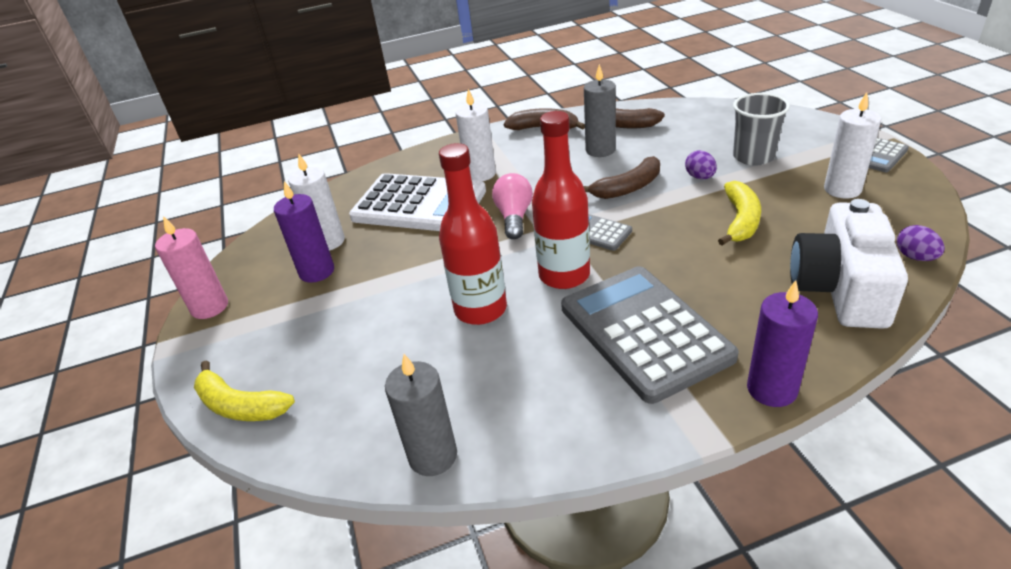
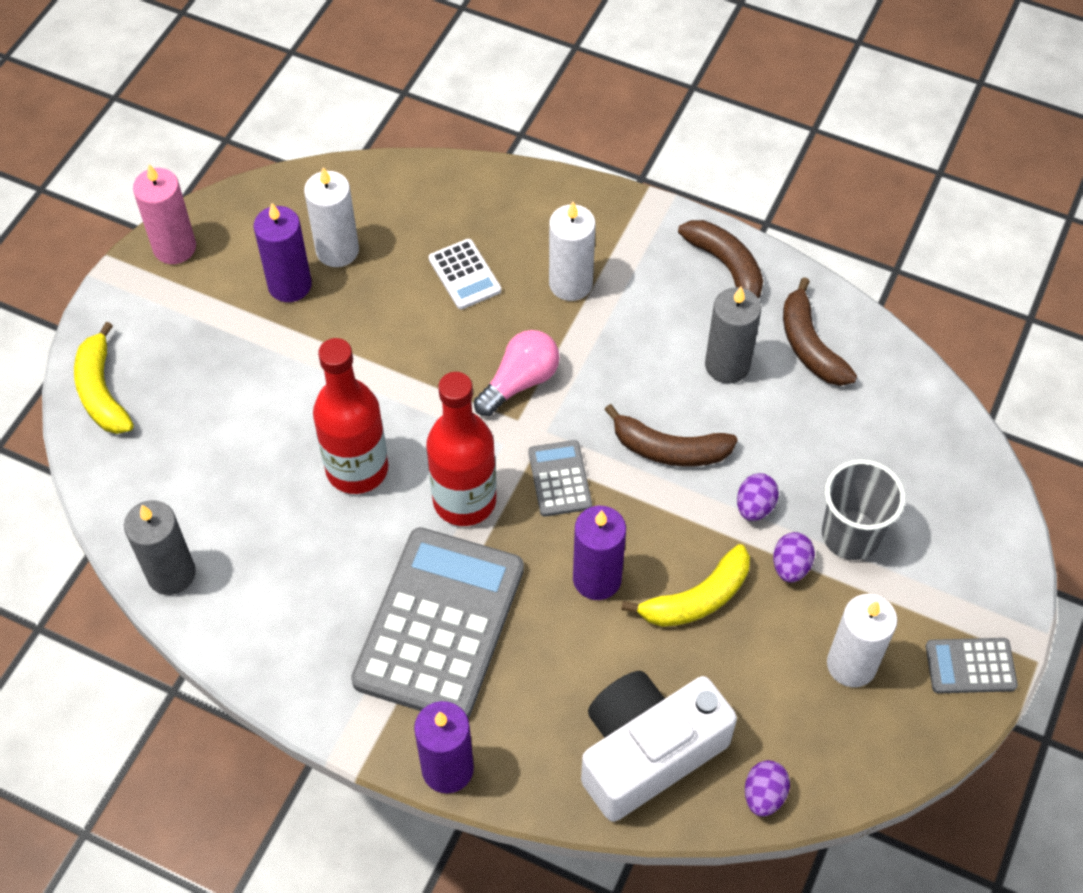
camera: 40 degrees right, 20 degrees up
white calculator [349,173,486,231] -> white calculator [429,239,501,309], size x0.45
none -> purple candle [573,506,626,600]
none -> purple egg [773,532,815,582]

